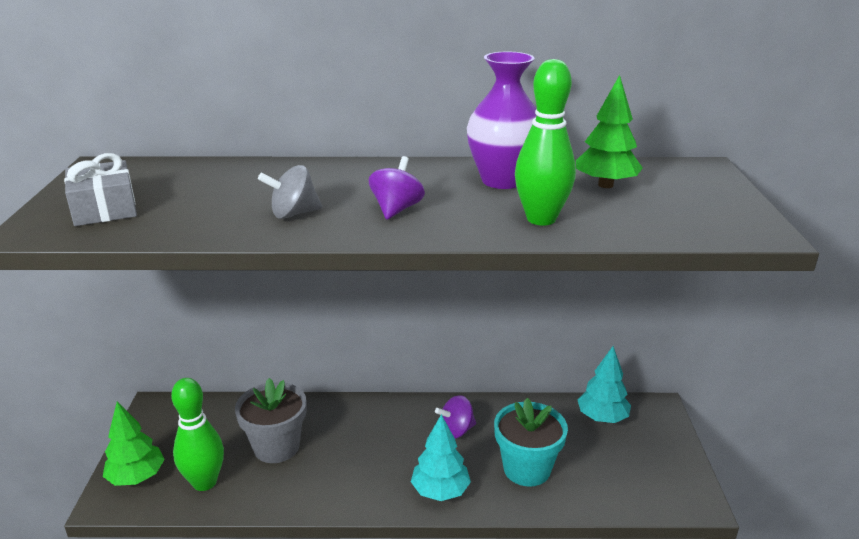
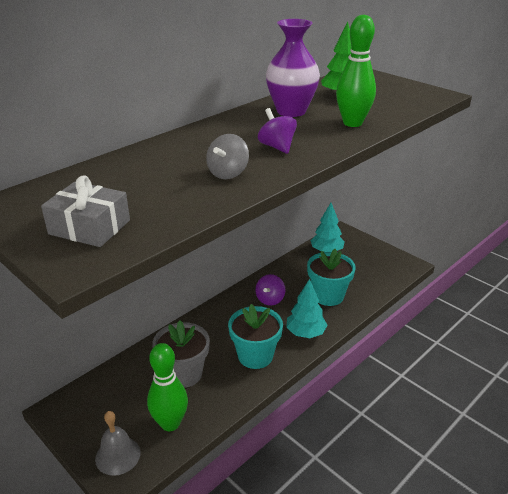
camera: 45 degrees left, 5 degrees up
green tree [103,402,165,486] -> grey bell [95,411,141,476]
none -> turquoise flower pot [228,304,283,369]

